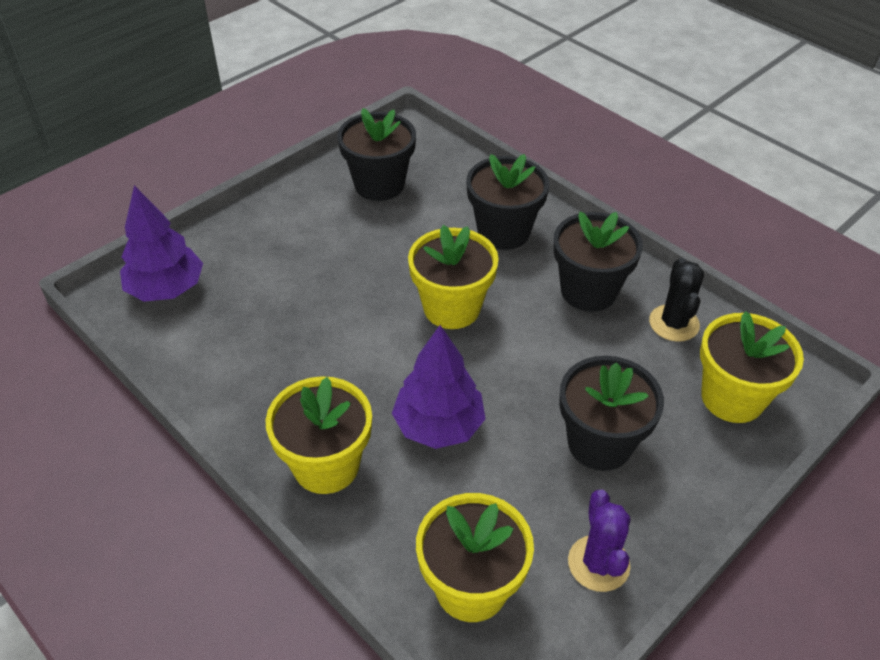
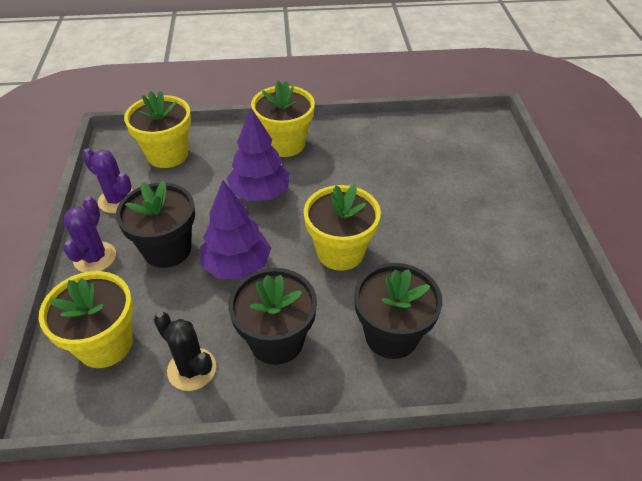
camera: 130 degrees right, 0 degrees up
purple tree [120,185,203,302] -> purple tree moved to [200,181,271,279]
black flower pot [337,108,416,201] -> none
none -> purple cactus [63,197,116,273]

